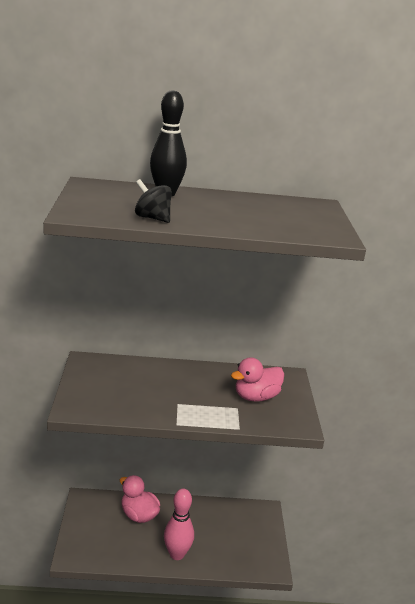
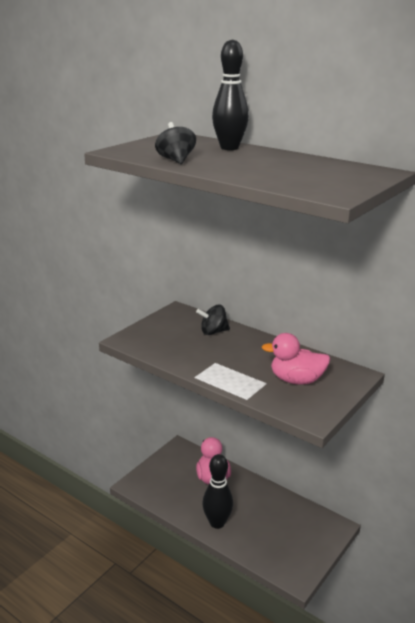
camera: 40 degrees right, 0 degrees up
pink bowling pin [164,489,194,560] -> black bowling pin [203,454,233,529]
none -> black spinning top [196,305,230,335]

